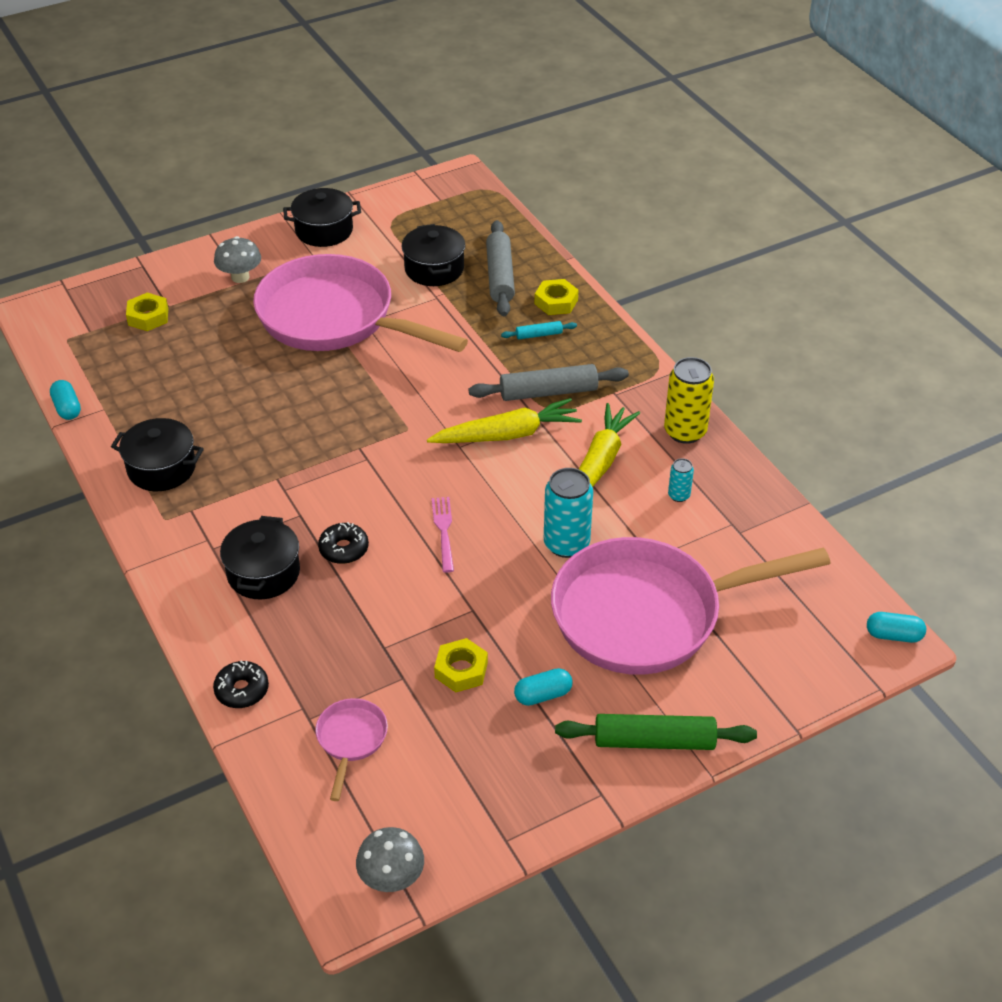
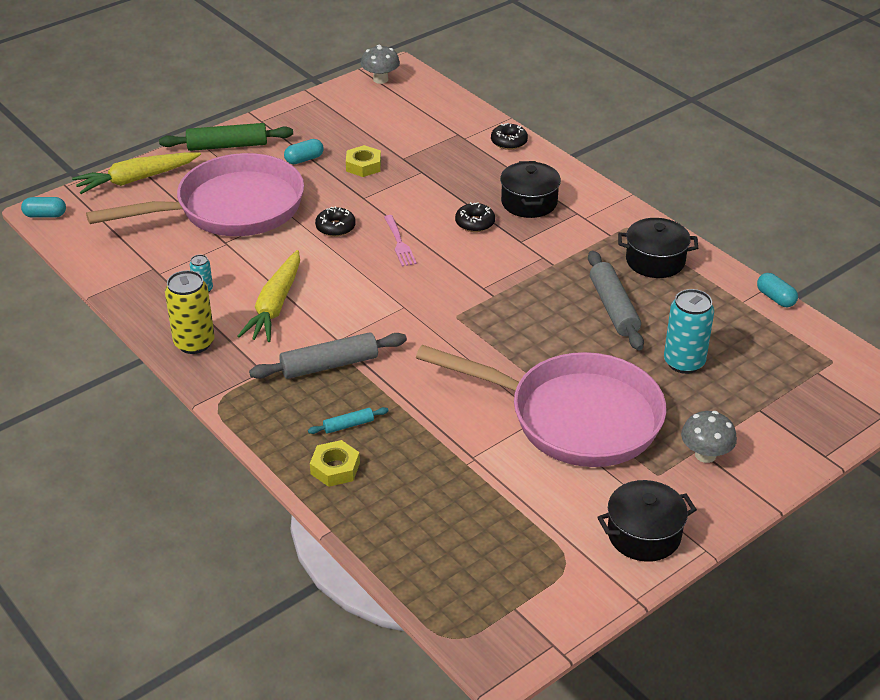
camera: 170 degrees right, 5 degrees down
yellow nut [126,293,168,331] -> none
pink pan [315,698,388,801] -> none
black pot [402,224,465,286] -> none
yellow carrot [427,398,582,443] -> yellow carrot moved to [72,152,201,194]
grey rolling pin [486,220,515,316] -> grey rolling pin moved to [588,251,644,350]
turquoise can [544,468,593,558] -> turquoise can moved to [664,289,714,374]
none -> black donut [315,206,356,237]

